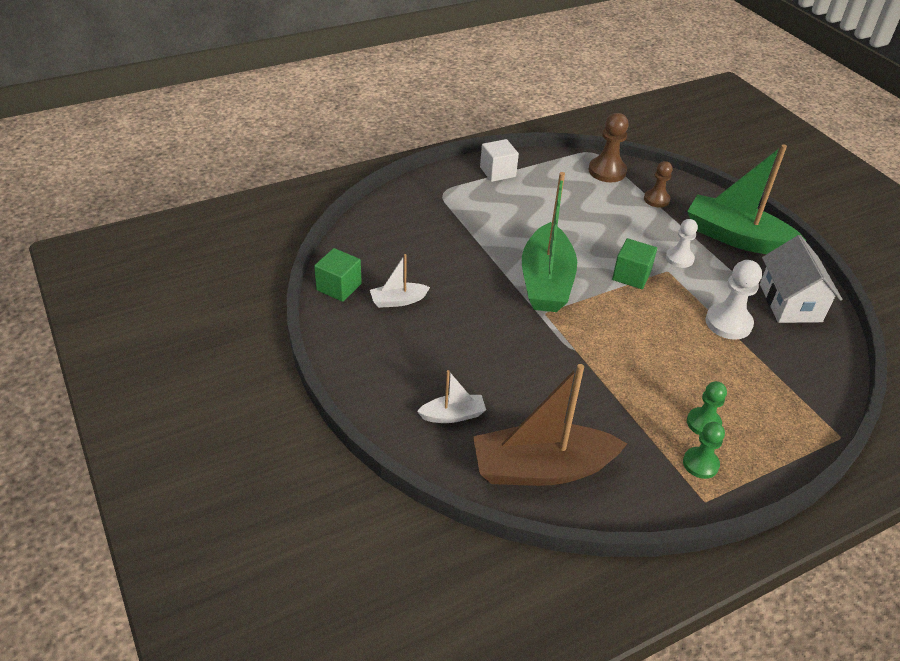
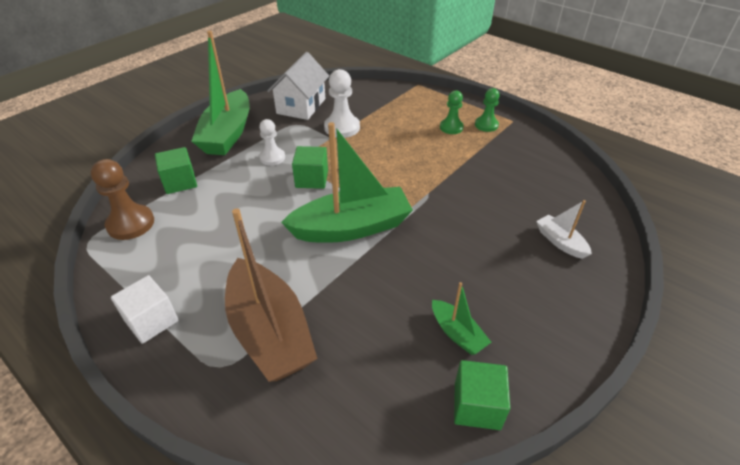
camera: 110 degrees left, 0 degrees up
white boat [370,254,430,308] -> green boat [432,282,491,355]
brown boat [473,364,627,486] -> brown boat moved to [225,208,318,382]
brown pawn [644,161,673,207] -> green cube [155,147,197,194]
white house [760,235,842,323] -> white house turned 45 degrees counterclockwise [267,52,329,120]

